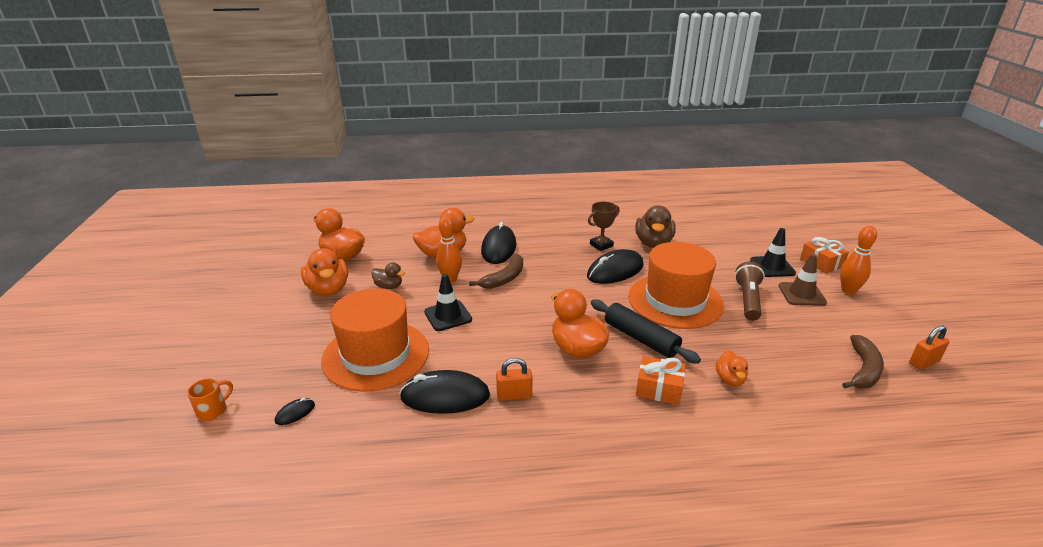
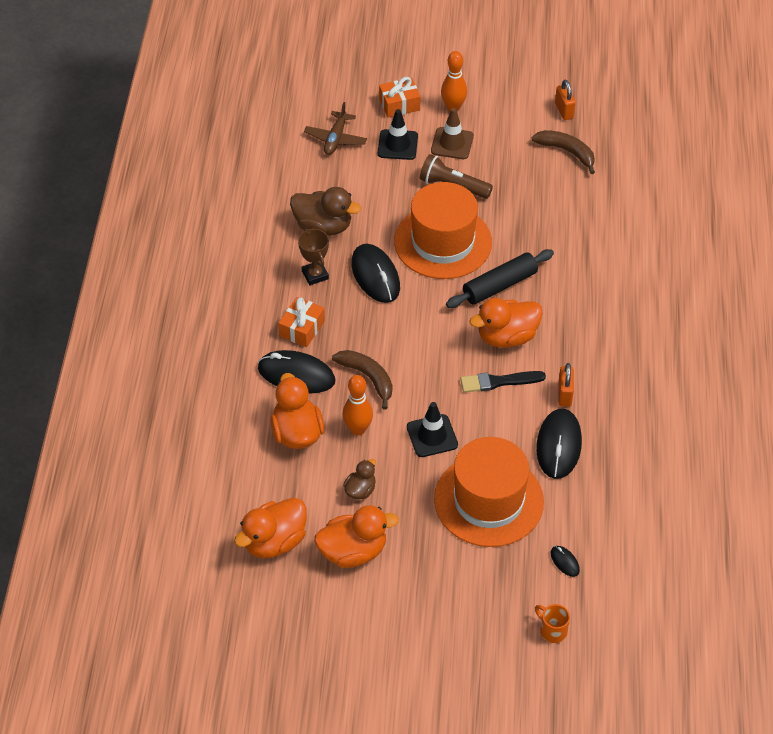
camera: 80 degrees left, 20 degrees up
orange gift [636,356,686,405] -> orange gift moved to [278,297,325,347]
orange duck [716,350,748,386] -> none
none -> brown plane [304,102,367,155]
none -> black brush [461,371,546,392]

